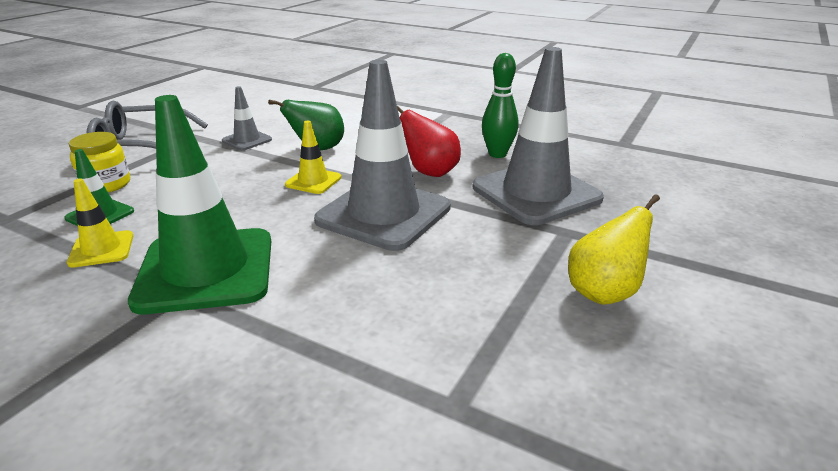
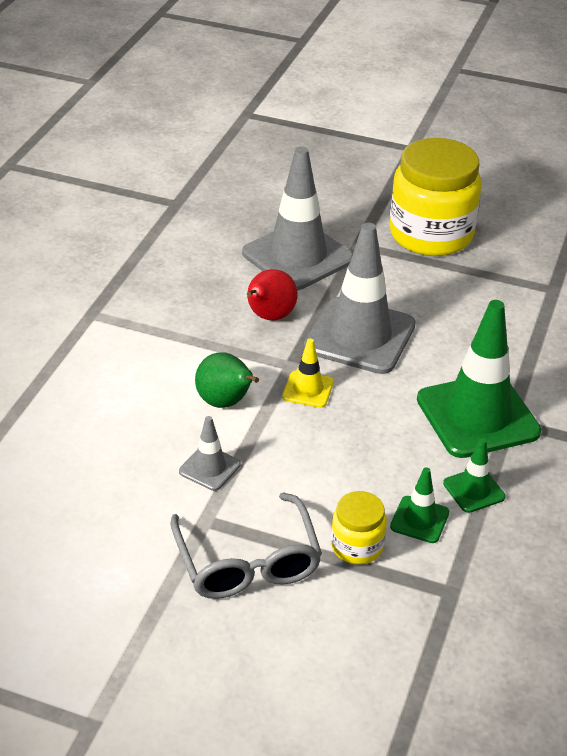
camera: 100 degrees left, 10 degrees up
yellow traffic cone [67,179,133,268] -> green traffic cone [443,438,506,513]
green bowling pin [482,53,518,158] -> none
yellow pear [568,194,660,305] -> yellow jar [389,138,482,256]

